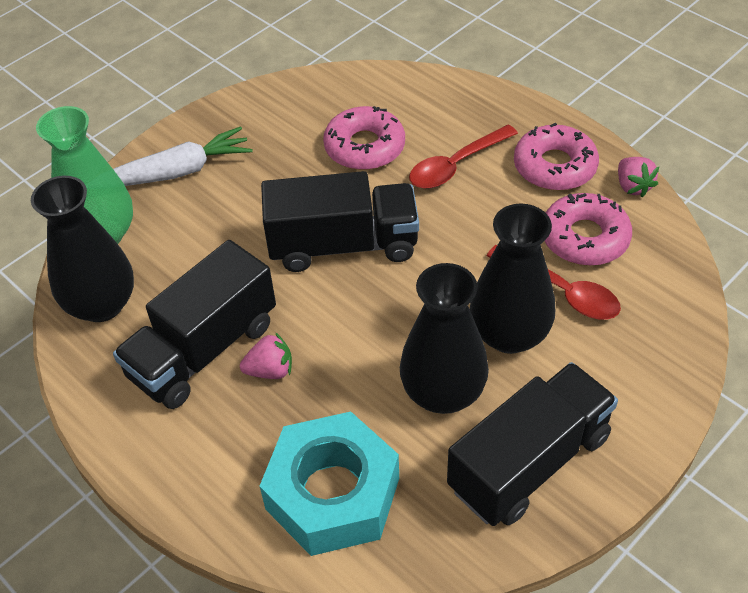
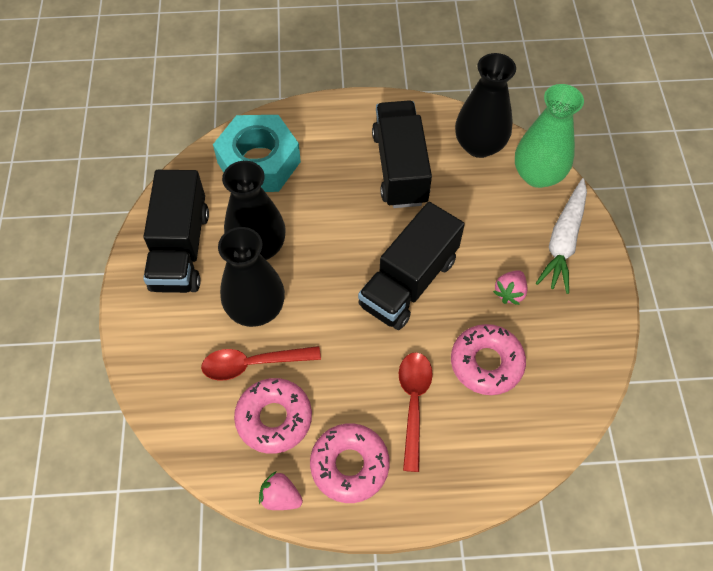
camera: 130 degrees right, 10 degrees up
pink strawberry [240,332,292,379] -> pink strawberry moved to [493,270,528,305]

